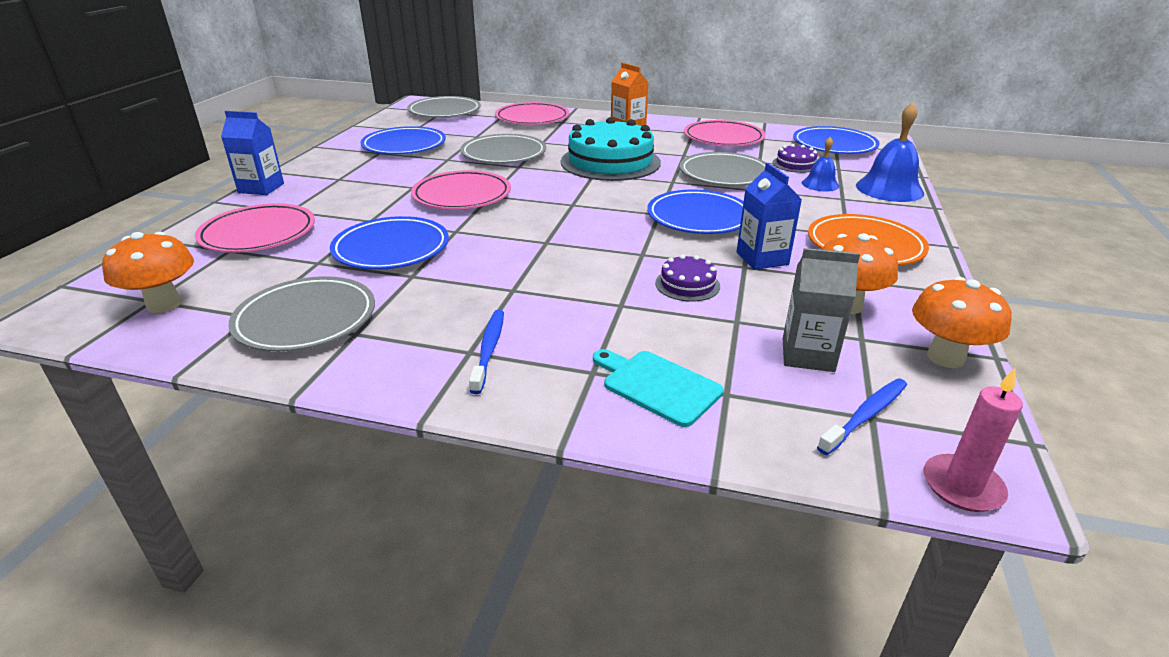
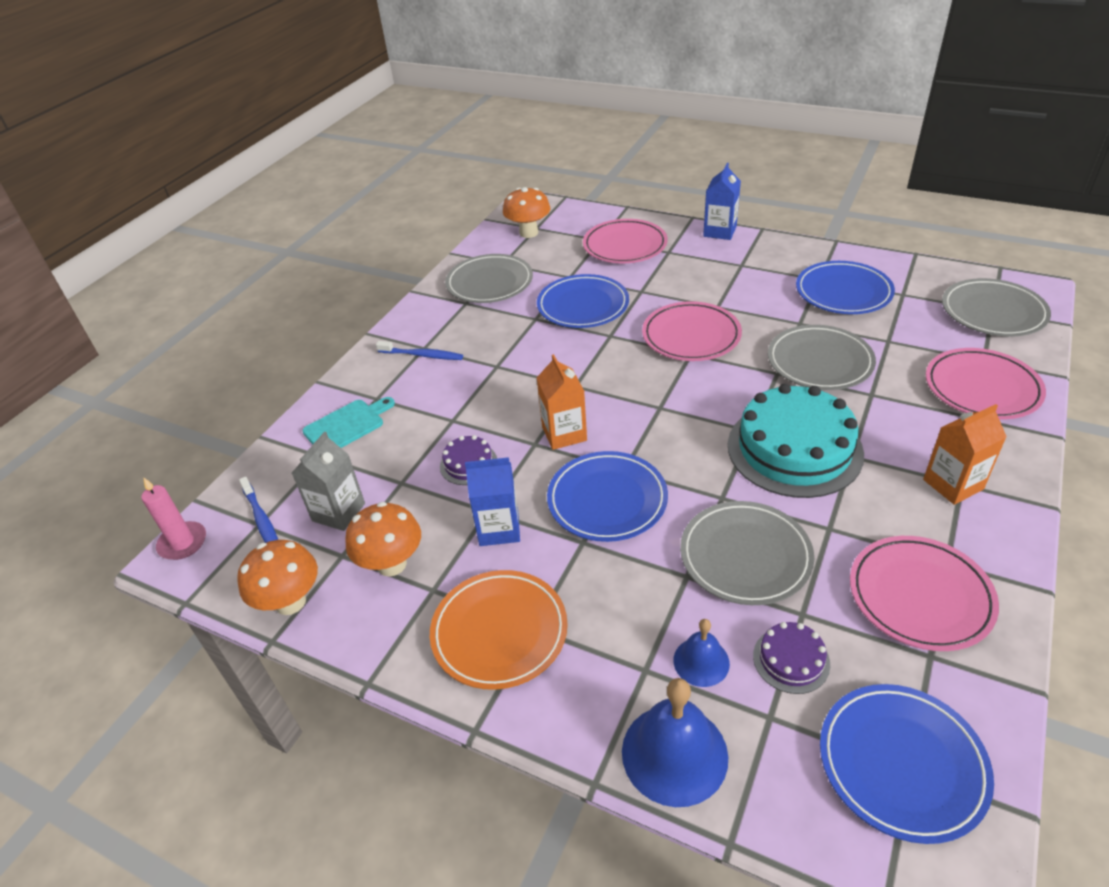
camera: 105 degrees right, 10 degrees up
none -> orange carton [537,354,587,450]

